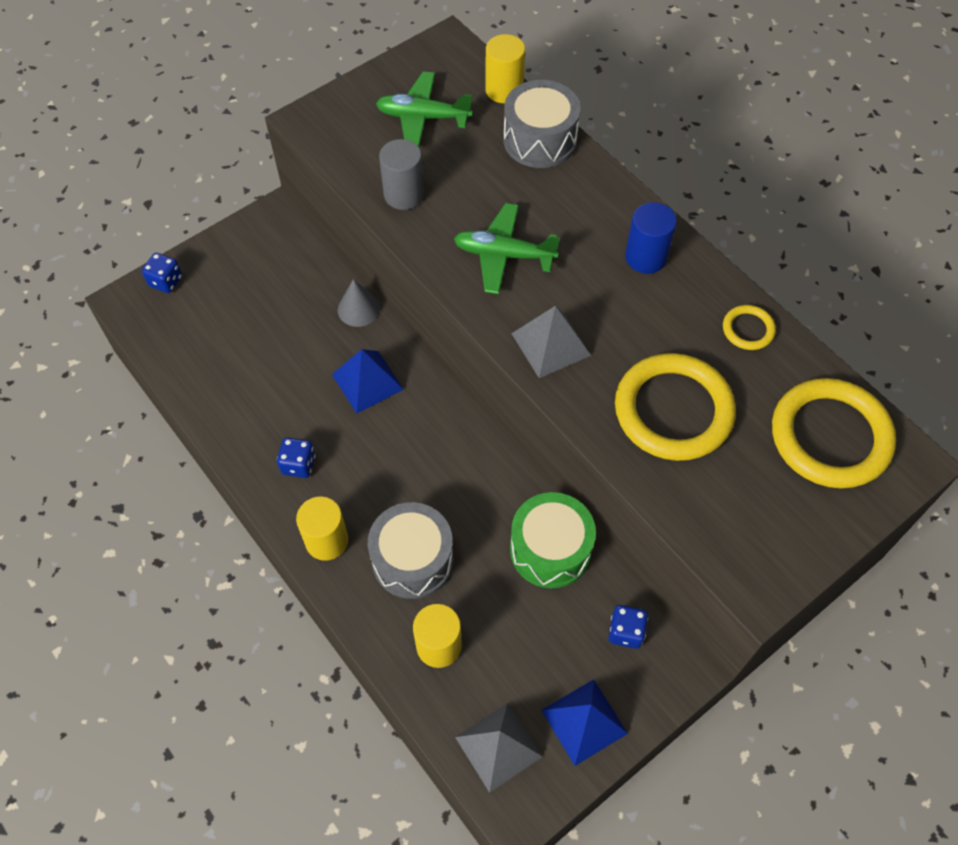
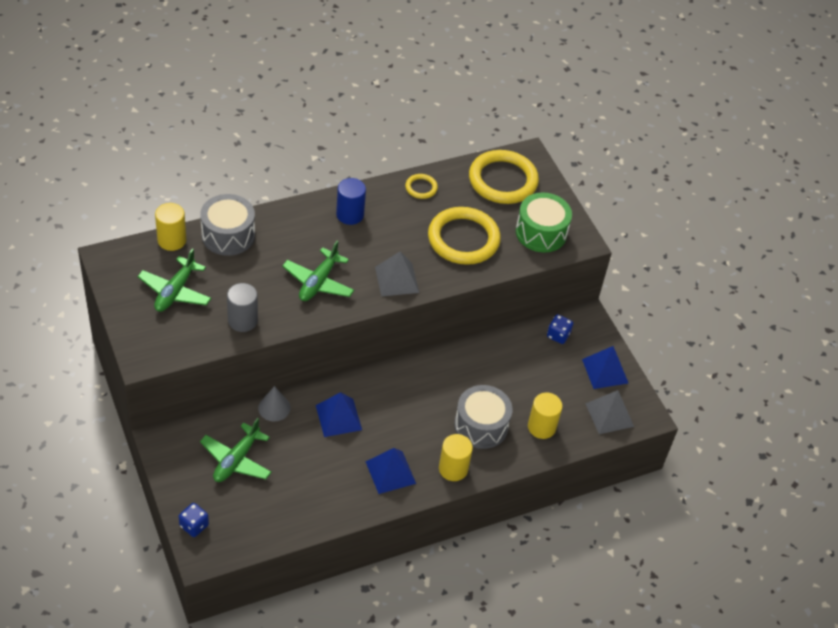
camera: 80 degrees left, 10 degrees down
blue dice [277,437,315,478] -> blue pyramid [365,448,416,494]
green drum [510,492,596,588] -> green drum moved to [516,192,572,253]
none -> green plane [200,418,272,482]

